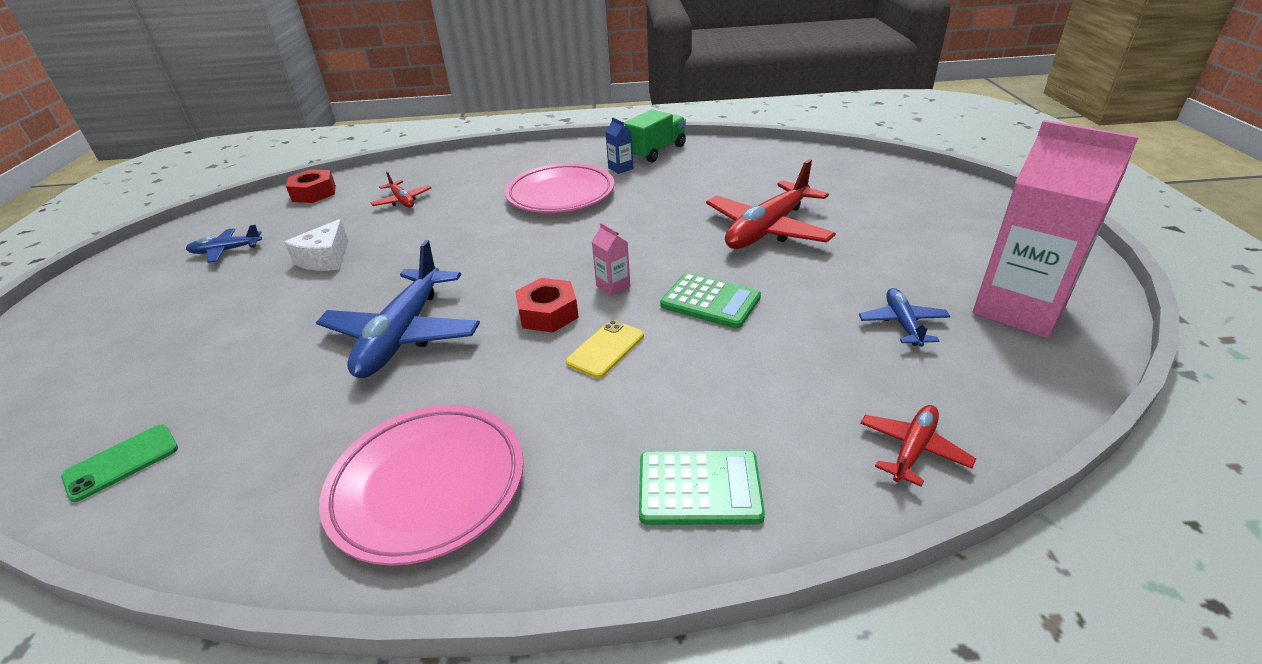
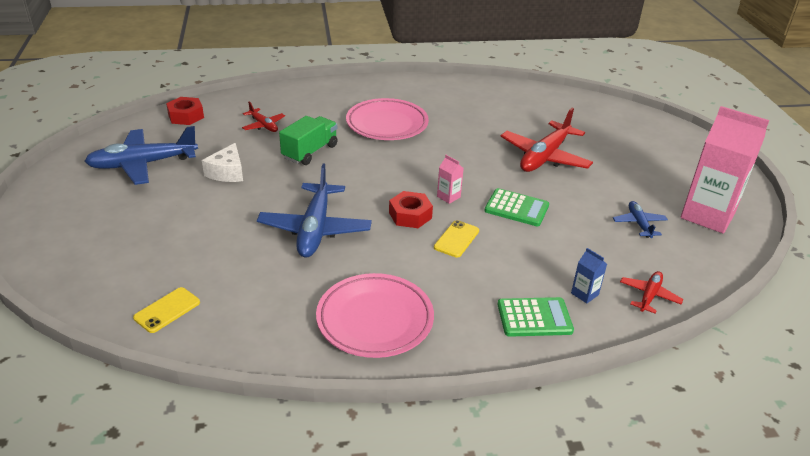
camera: 10 degrees left, 0 degrees up
green phone [61,425,178,502] -> yellow phone [133,287,200,333]
blue plane [186,225,262,263] -> blue plane [84,126,198,185], size x1.98
blue carton [605,117,633,174] -> blue carton moved to [571,248,607,303]
green truck [624,110,686,163] -> green truck moved to [279,116,337,165]

